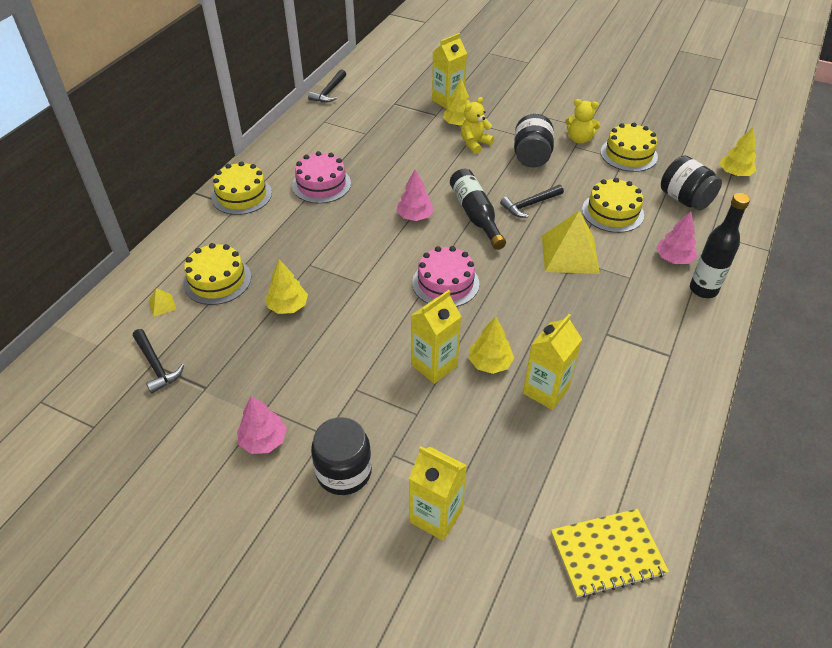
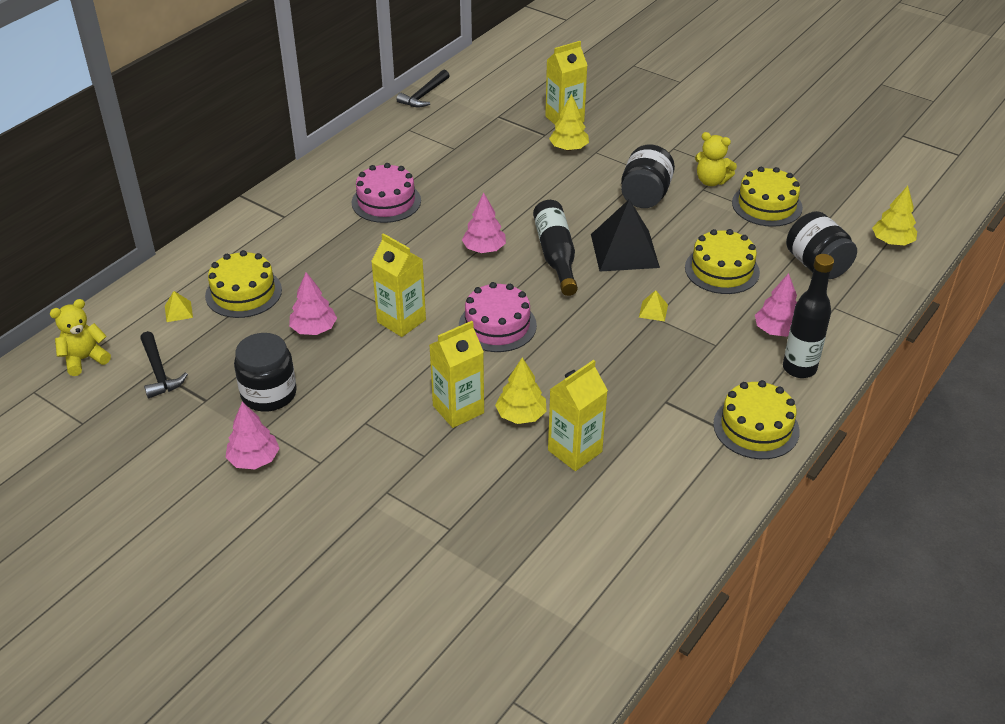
camera: 10 degrees right, 5 degrees down
yellow cake [211,161,272,215] -> yellow cake moved to [713,380,800,459]
yellow tree [265,259,308,314] -> pink tree [289,272,337,335]
black jar [311,417,372,495] -> black jar moved to [234,333,297,412]
yellow carton [409,446,467,541] -> yellow carton moved to [371,233,426,337]
yellow teddy bear [461,97,494,154] -> yellow teddy bear moved to [50,299,111,376]
black hammer [500,185,564,217] -> black pyramid [591,199,660,272]
yellow pyramid [542,211,600,274] -> yellow pyramid [639,290,668,321], size x0.41
yellow notebook [551,509,669,598] -> none

